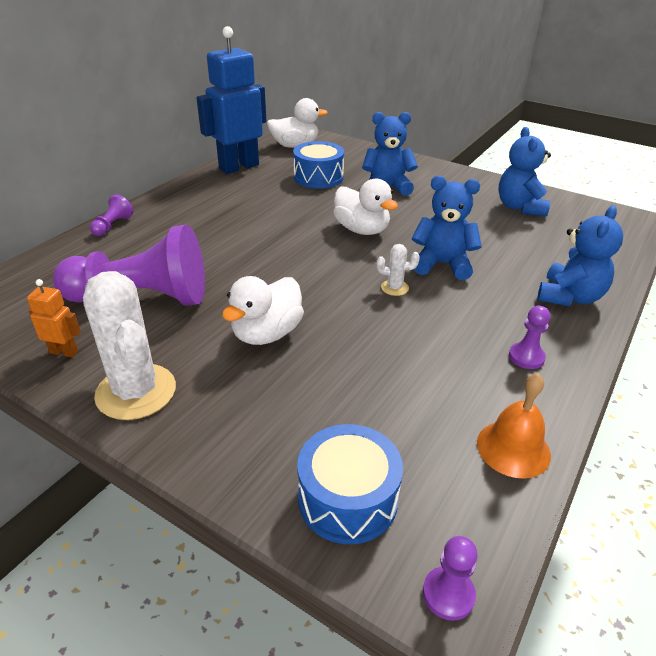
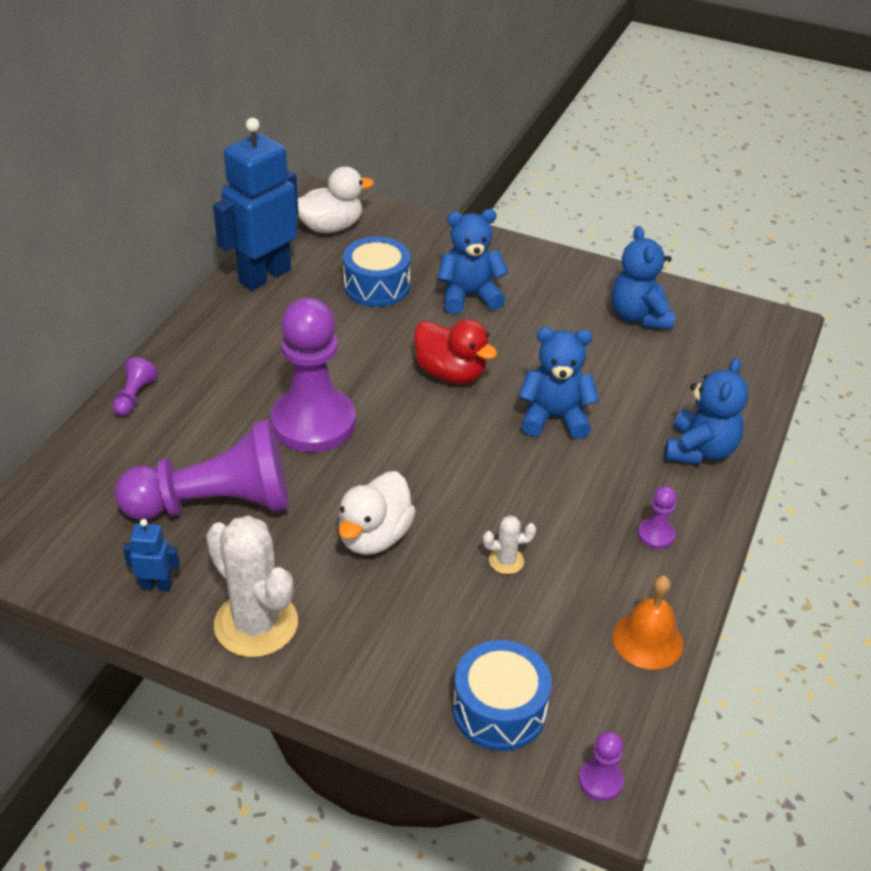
camera: 10 degrees left, 5 degrees up
orange robot [27,279,81,358] -> blue robot [123,519,180,591]
white duck [333,178,398,235] -> red duck [414,319,497,384]
white cactus [377,244,420,296] -> white cactus moved to [483,515,536,574]
none -> purple pawn [271,298,356,452]

